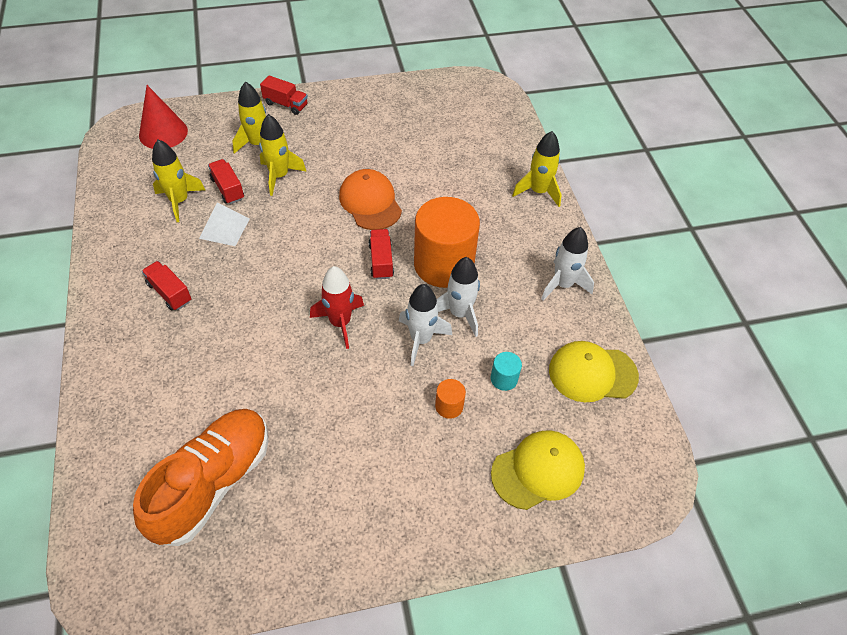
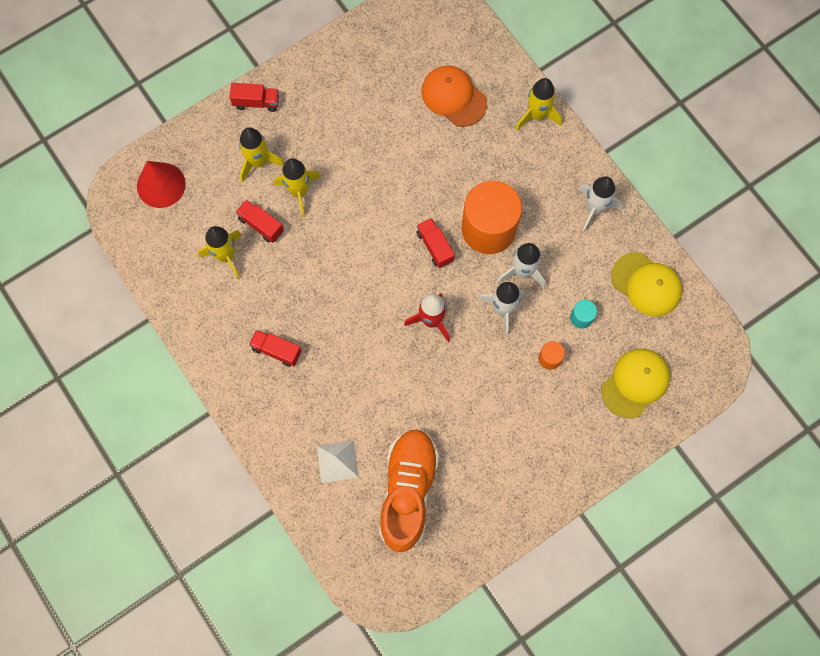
camera: 20 degrees left, 20 degrees up
white pyramid [199,202,250,246] -> white pyramid moved to [317,440,359,483]
orange cap [339,169,402,230] -> orange cap moved to [421,65,487,127]
yellow cap [549,341,639,402] -> yellow cap turned 120 degrees counterclockwise [611,252,682,317]

